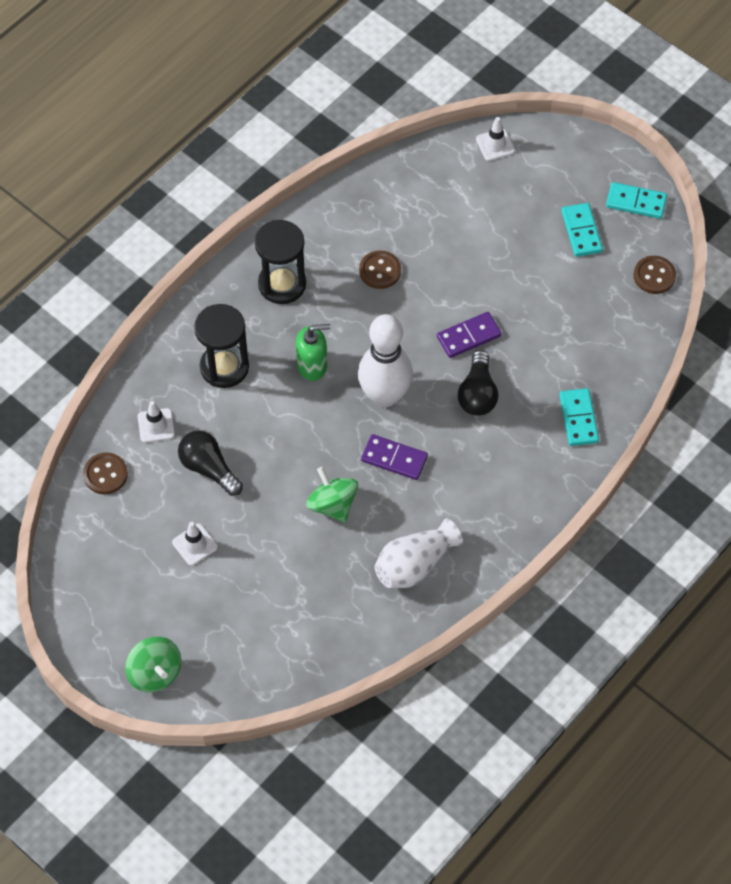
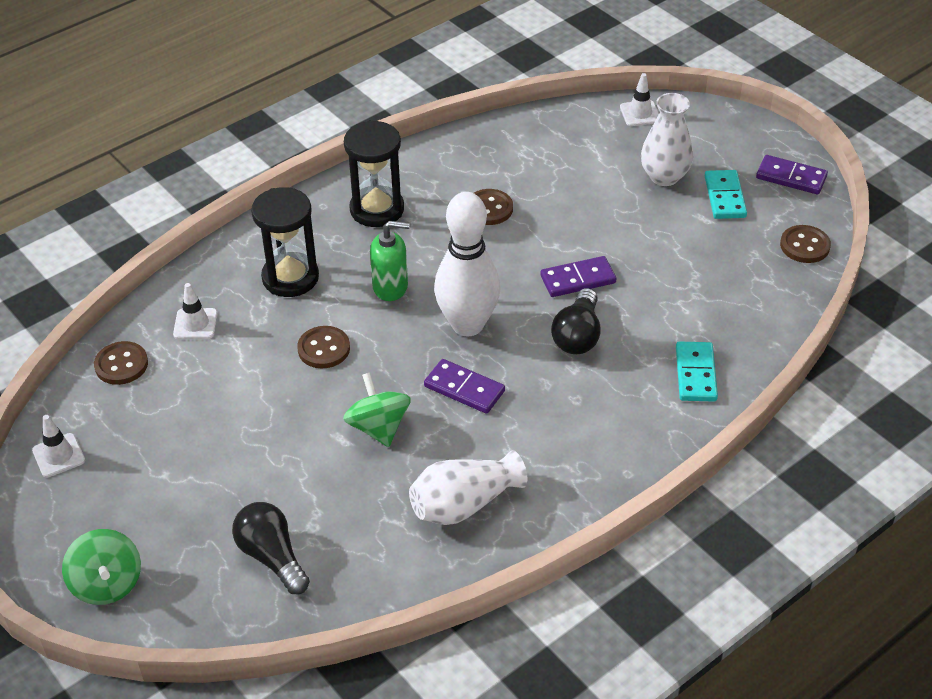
camera: 10 degrees right, 15 degrees down
white traffic cone [172,522,218,566] -> white traffic cone moved to [32,415,85,477]
black light bulb [178,430,243,496] -> black light bulb moved to [232,502,310,594]
turquoise domino [606,182,667,219] -> purple domino [756,155,828,194]
none -> brown button [297,326,350,368]
none -> white vase [641,93,693,186]

